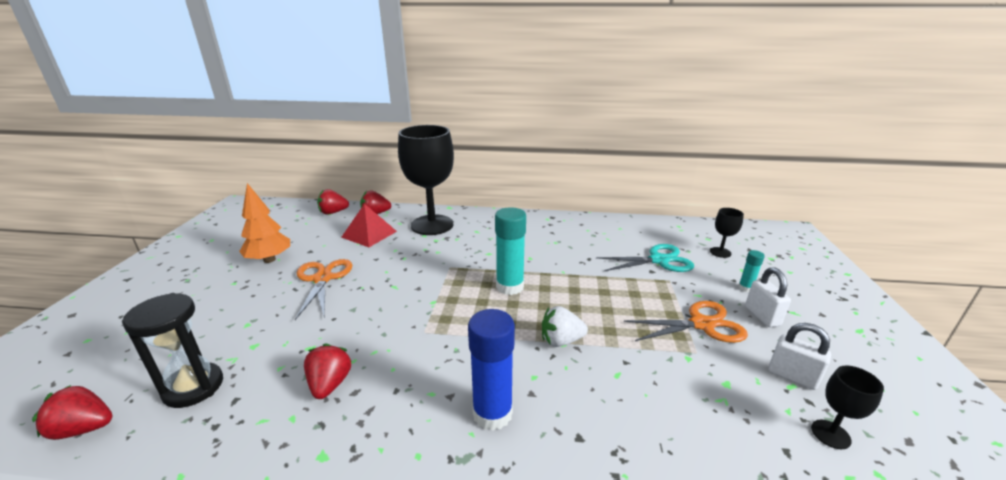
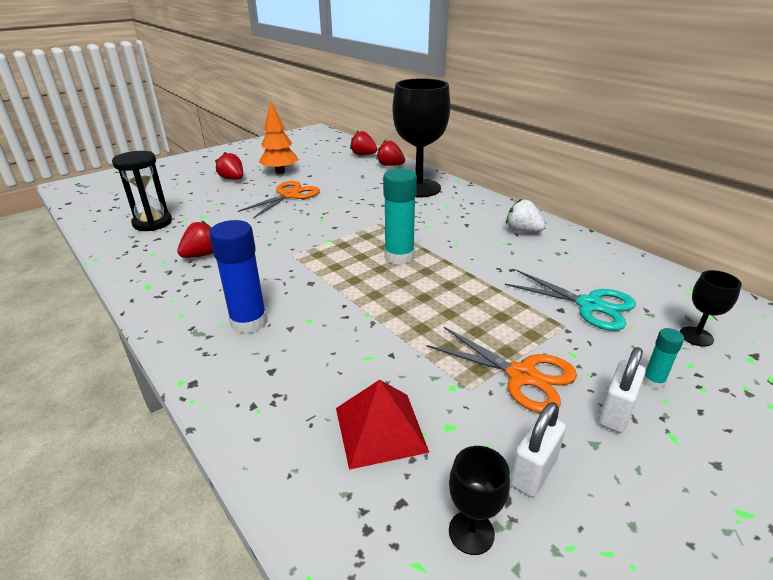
camera: 45 degrees right, 5 degrees up
red strawberry [32,385,112,440] -> red strawberry moved to [215,152,243,180]
red pyramid [341,204,397,247] -> red pyramid moved to [336,380,430,470]
white strawberry [542,306,588,347] -> white strawberry moved to [506,199,546,232]
white padlock [768,323,831,390] -> white padlock turned 45 degrees clockwise [510,402,566,497]

